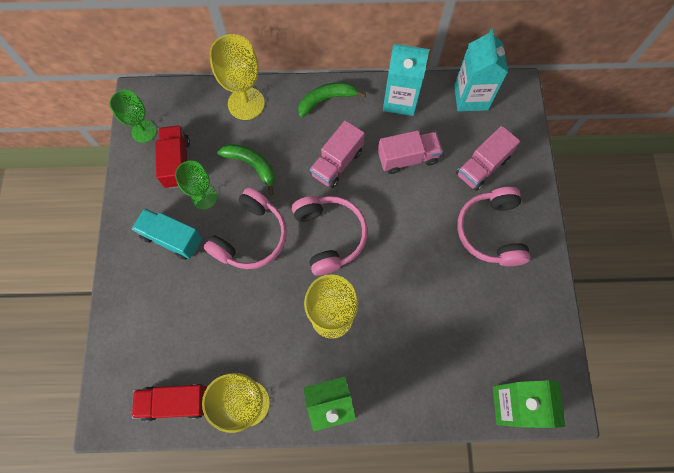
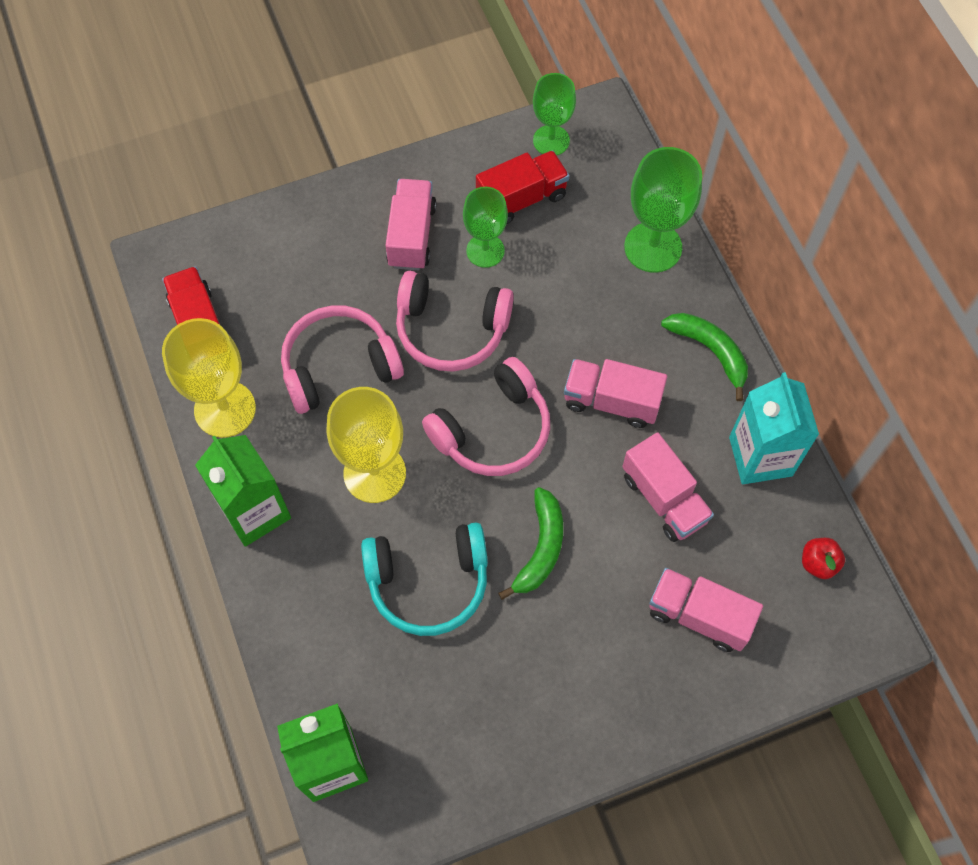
camera: 70 degrees right, 5 degrees down
turquoise truck [132,208,202,260] -> pink truck [385,179,437,270]
yellow goblet [209,34,265,120] -> green goblet [624,147,702,273]
green banana [217,144,275,195] -> green banana moved to [498,487,563,600]
turquoise carton [454,29,508,111] -> red apple [802,538,845,579]
pink headphones [457,187,530,266] -> pink headphones moved to [281,305,404,414]
none -> turquoise headphones [361,522,488,636]

